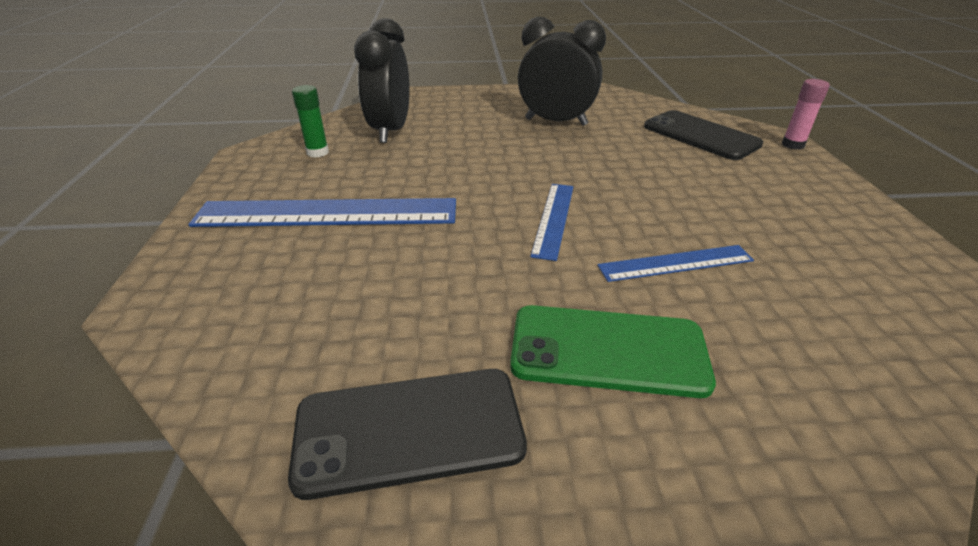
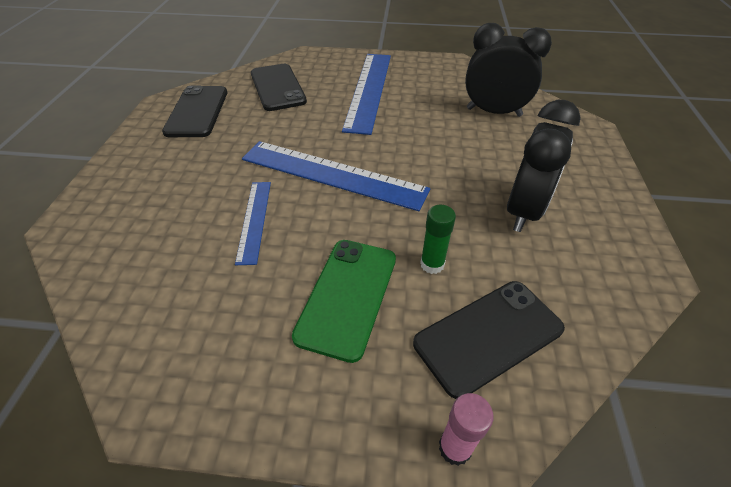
camera: 100 degrees right, 10 degrees up
green glue stick [292,85,329,158] -> green glue stick moved to [420,205,456,274]
green phone [510,305,716,398] -> green phone moved to [292,240,396,363]
blue ruler [530,184,574,261] -> blue ruler [242,141,430,211], size x1.87
none -> black phone [251,64,307,111]

